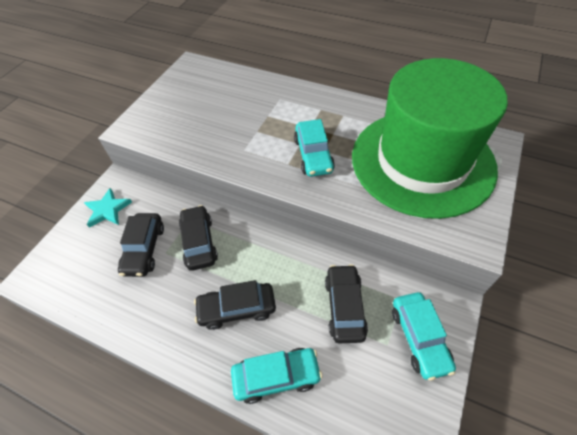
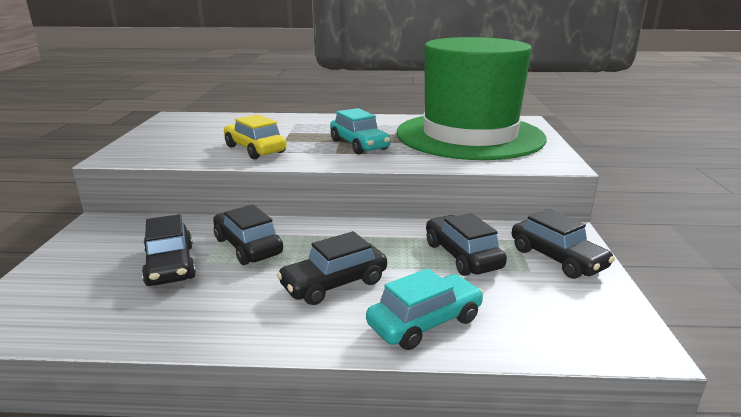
camera: 25 degrees left, 30 degrees down
turquoise star [84,188,132,228] -> none
turquoise car [392,292,456,381] -> black car [512,209,615,279]
none -> yellow car [224,114,287,159]

